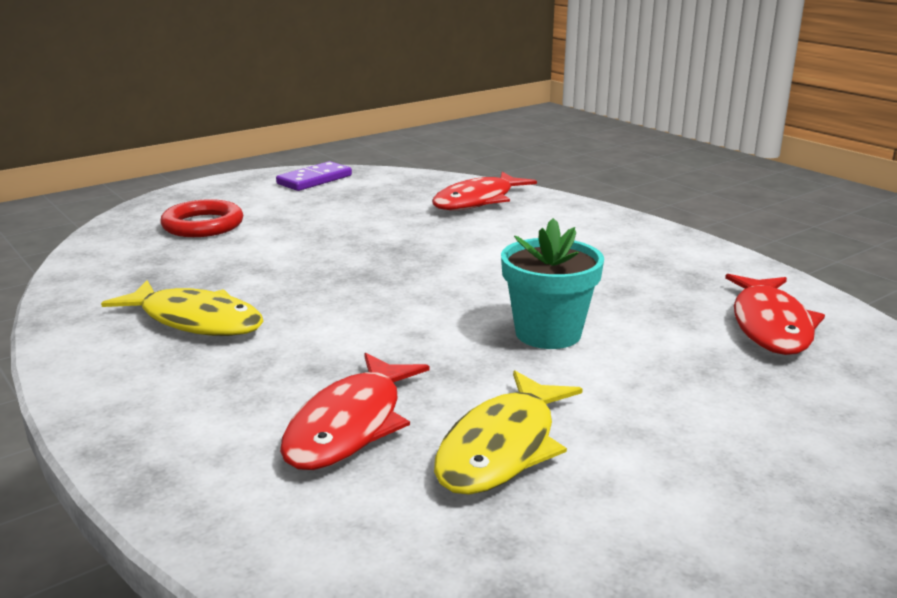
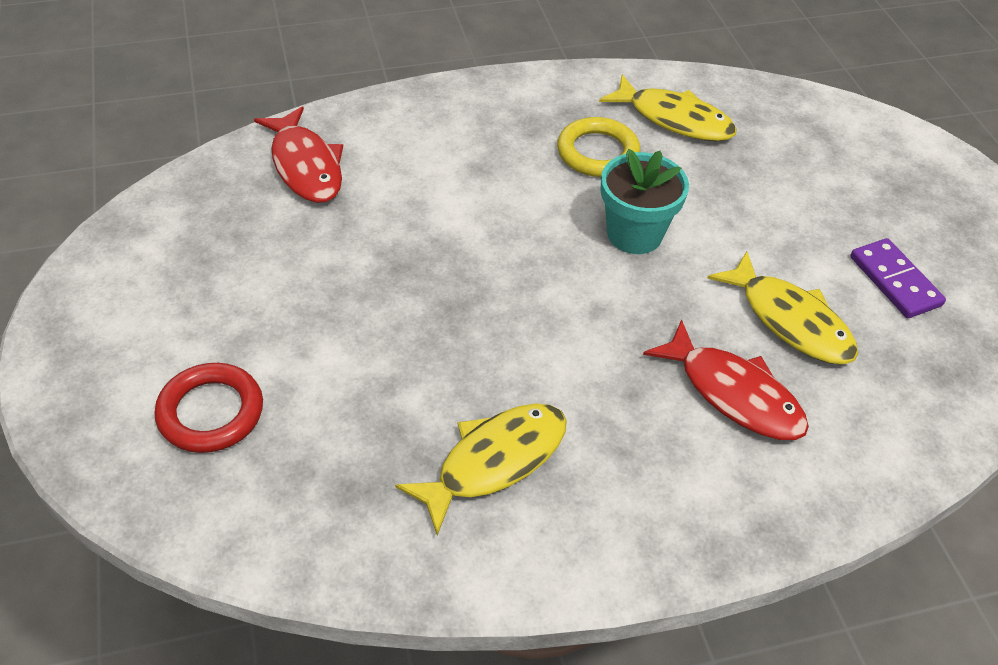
camera: 70 degrees left, 25 degrees up
purple domino [276,161,352,191] -> purple domino moved to [850,238,946,318]
red fish [725,274,825,355] -> yellow fish [599,74,737,141]
none -> yellow ring [557,117,640,177]

